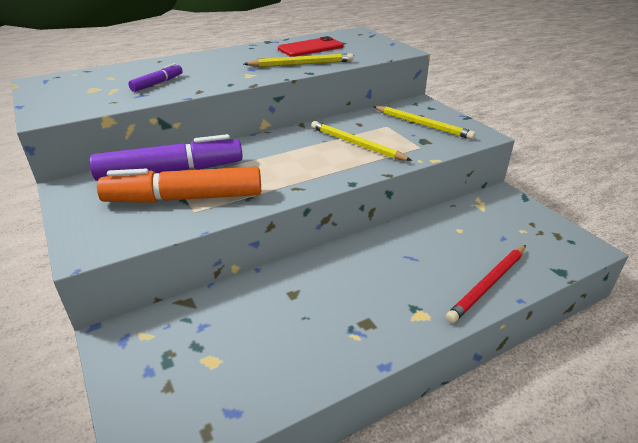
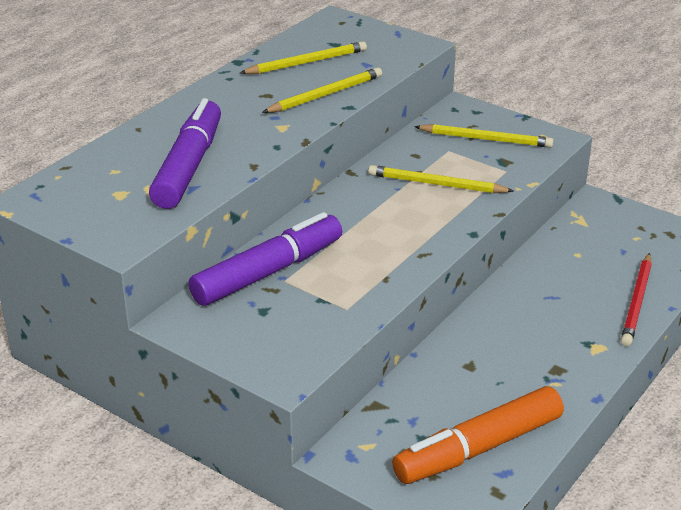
camera: 25 degrees left, 0 degrees up
orange marker [97,167,261,203] -> orange marker moved to [392,386,564,484]
purple marker [128,63,183,92] -> purple marker [149,98,221,209], size x2.14
red phone [278,36,344,57] -> yellow pencil [240,41,367,74]

